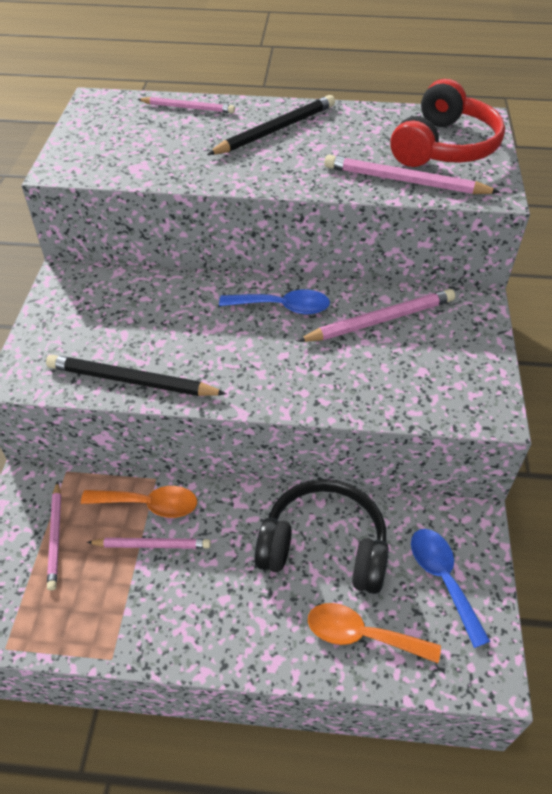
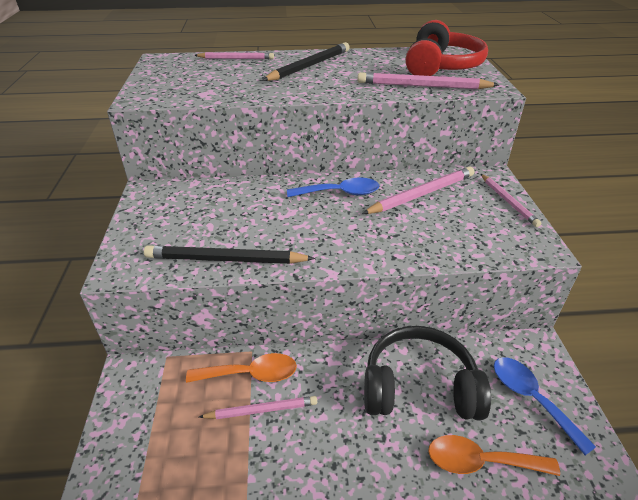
camera: 10 degrees left, 10 degrees down
pink pencil [47,481,61,590] -> pink pencil moved to [481,174,541,227]

